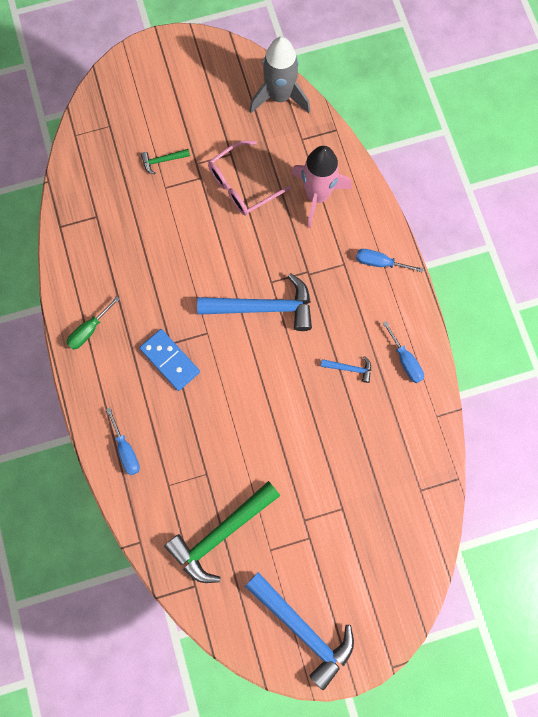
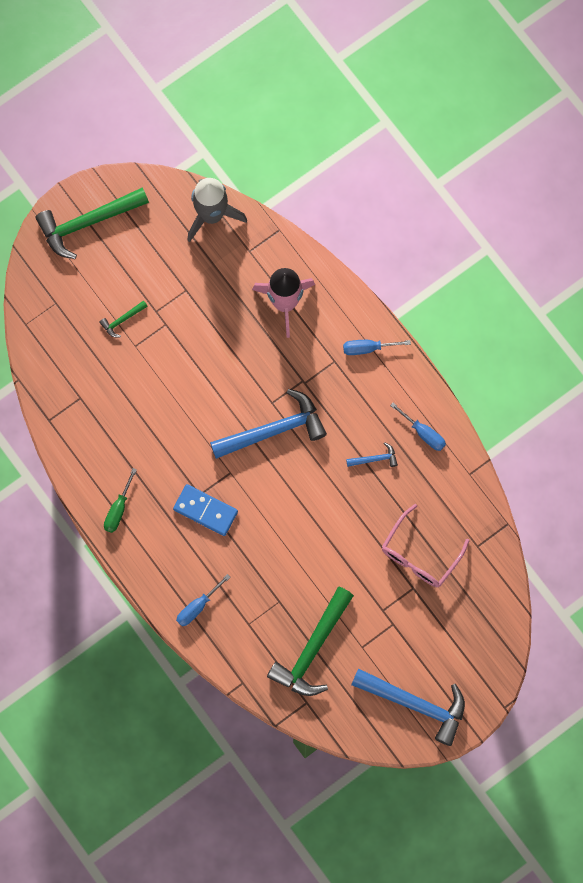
camera: 20 degrees left, 0 degrees up
blue screwdriver [106,408,140,475] -> blue screwdriver turned 90 degrees clockwise [176,574,230,626]
pink glasses [208,140,292,216] -> pink glasses moved to [382,504,469,587]
none -> green hammer [35,188,149,259]

